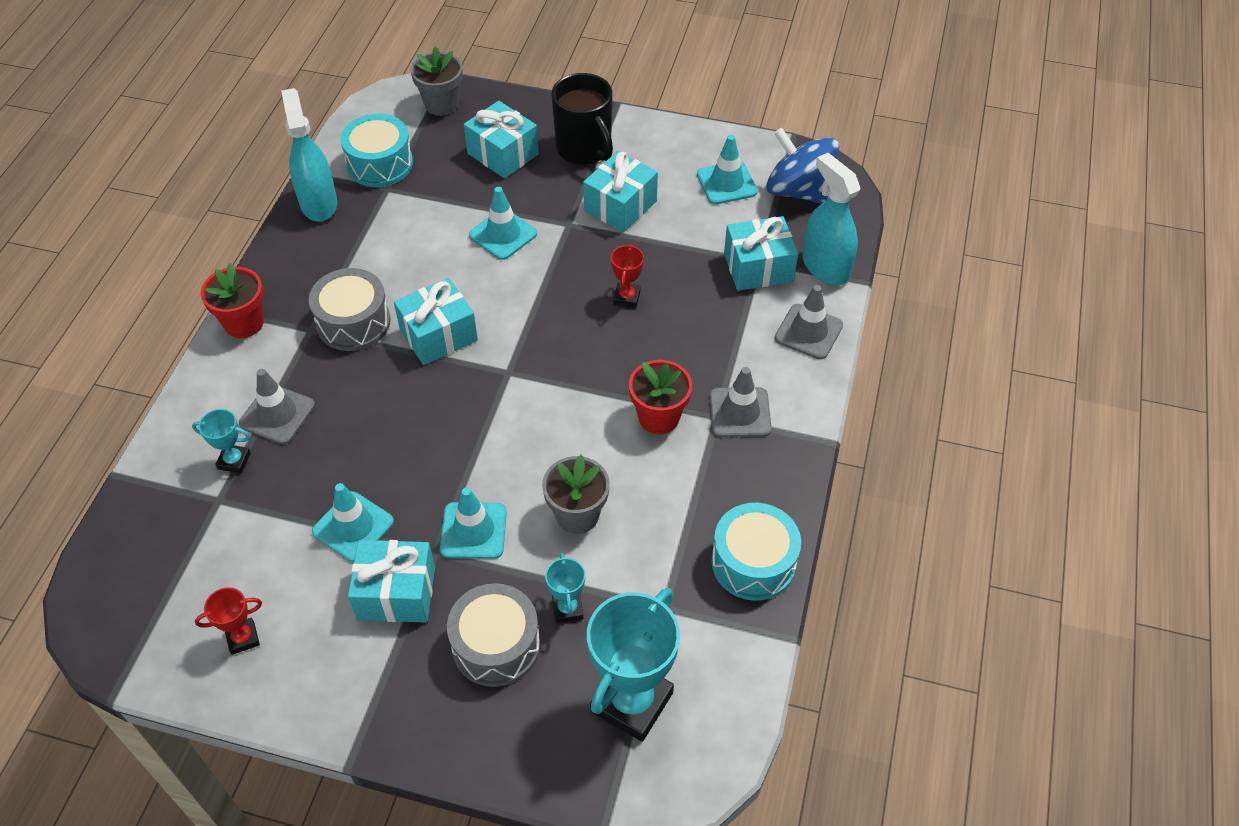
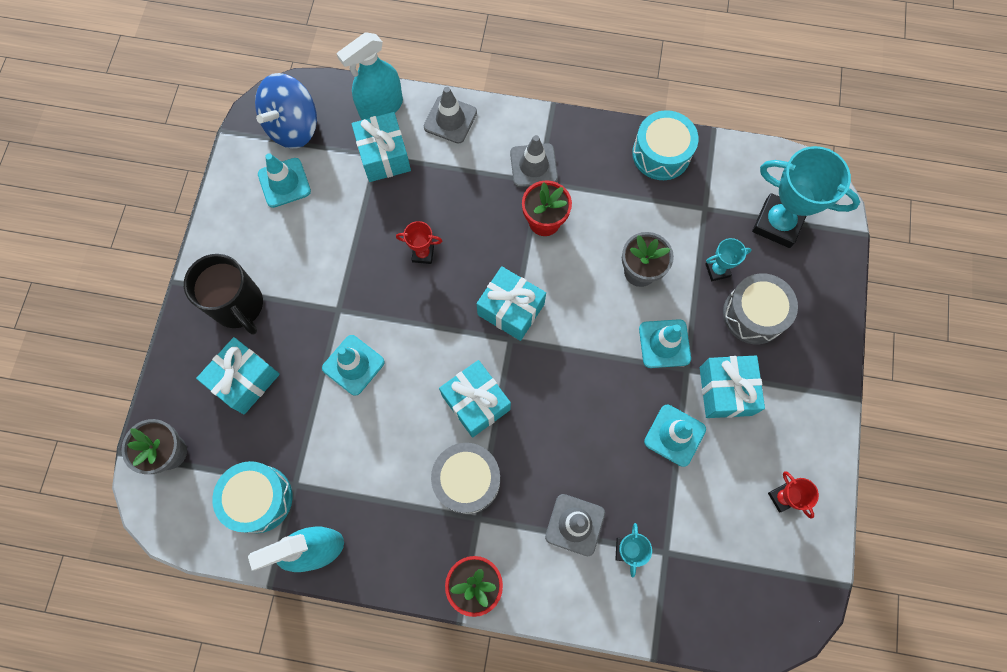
camera: 95 degrees left, 20 degrees up
black mug [552,73,613,165] -> black mug turned 90 degrees clockwise [184,254,263,335]
turquoise gift [583,151,658,232] -> turquoise gift moved to [476,266,546,341]

